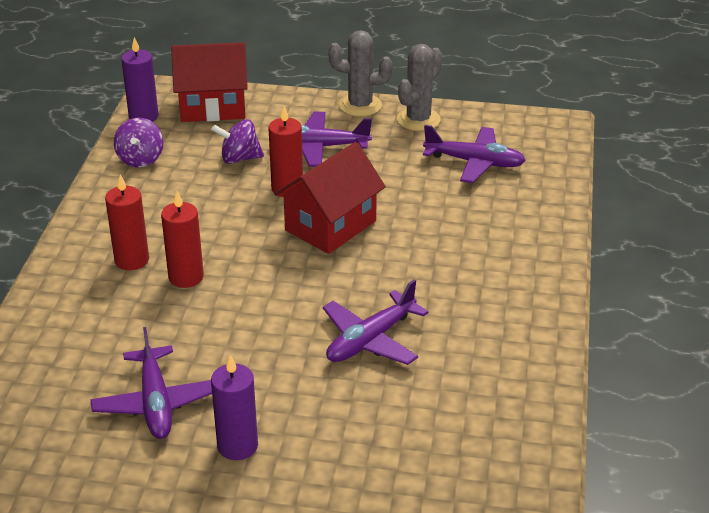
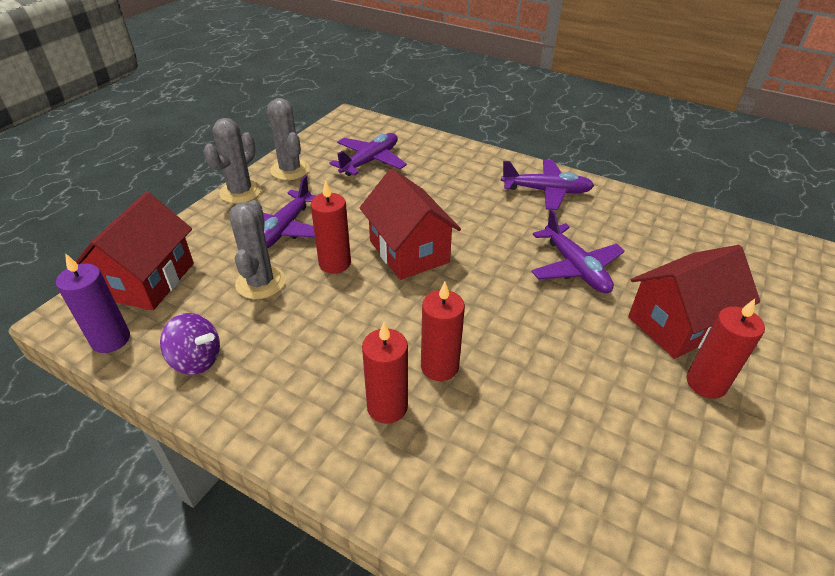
camera: 70 degrees left, 5 degrees up
purple plane [90,327,212,439] -> purple plane moved to [501,160,594,210]
purple spinning top [211,119,264,164] -> grey cactus [229,200,285,299]
purple candle [211,355,258,460] -> red candle [686,299,765,399]
none -> red house [628,245,760,359]

